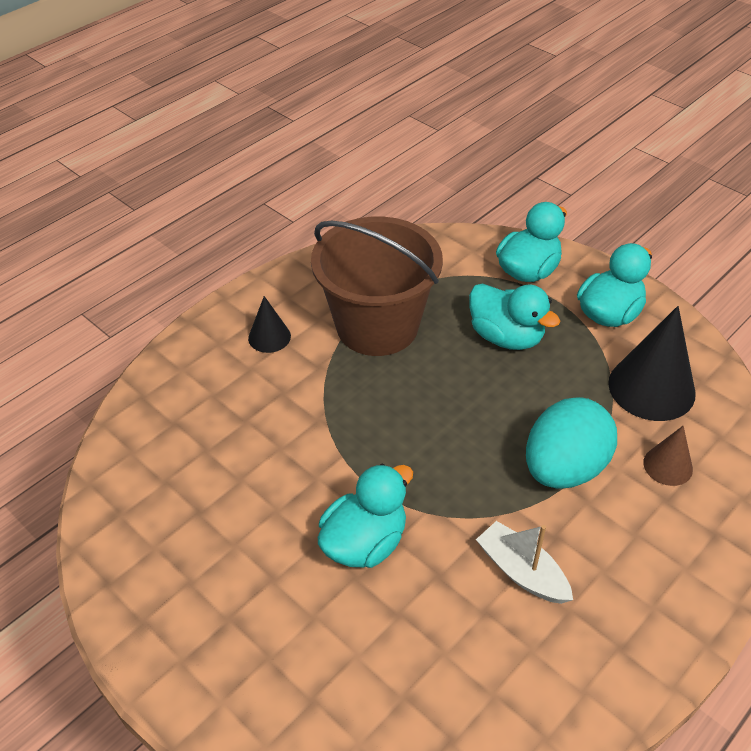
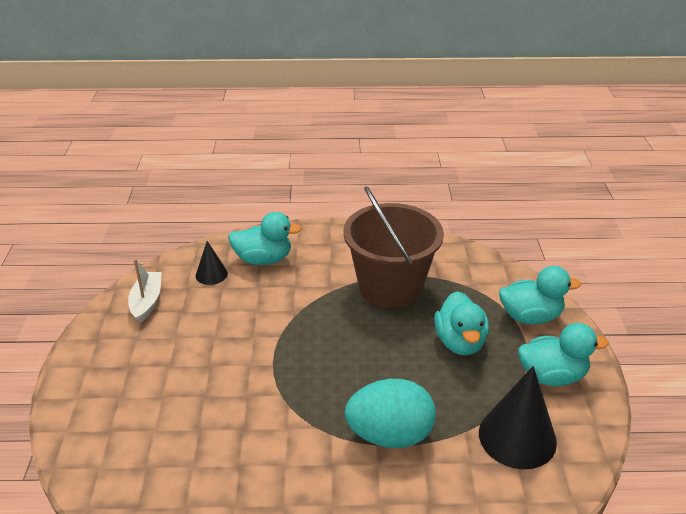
camera: 45 degrees right, 10 degrees down
black cone [248,296,291,353] -> black cone moved to [196,241,228,285]
turquoise duck [318,464,413,568] -> turquoise duck moved to [228,212,302,265]
white boat [476,521,573,604] -> white boat moved to [128,259,162,323]
brown cone [643,426,693,486] -> none

